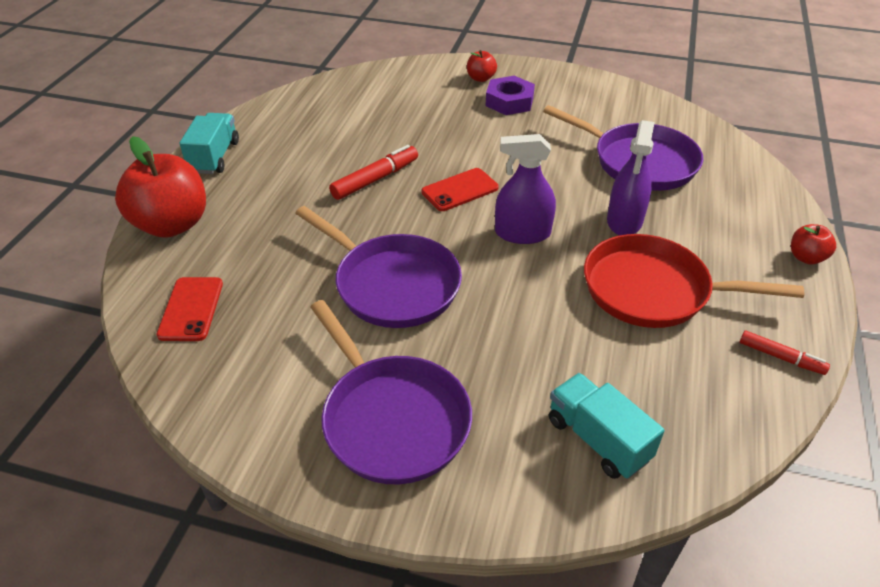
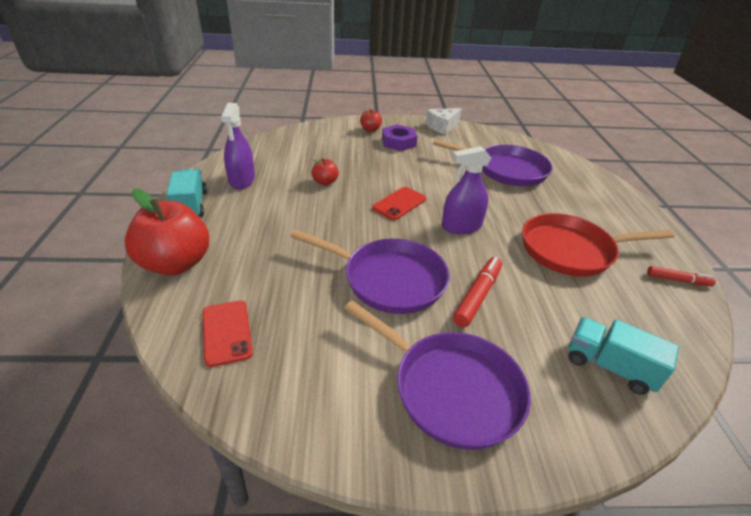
camera: 20 degrees left, 5 degrees down
red marker [329,145,418,200] -> red marker moved to [453,257,502,327]
purple spray bottle [607,120,655,235] -> purple spray bottle moved to [221,103,255,189]
red apple [791,224,836,264] -> red apple moved to [311,158,339,185]
none -> white cheese [425,108,461,134]

